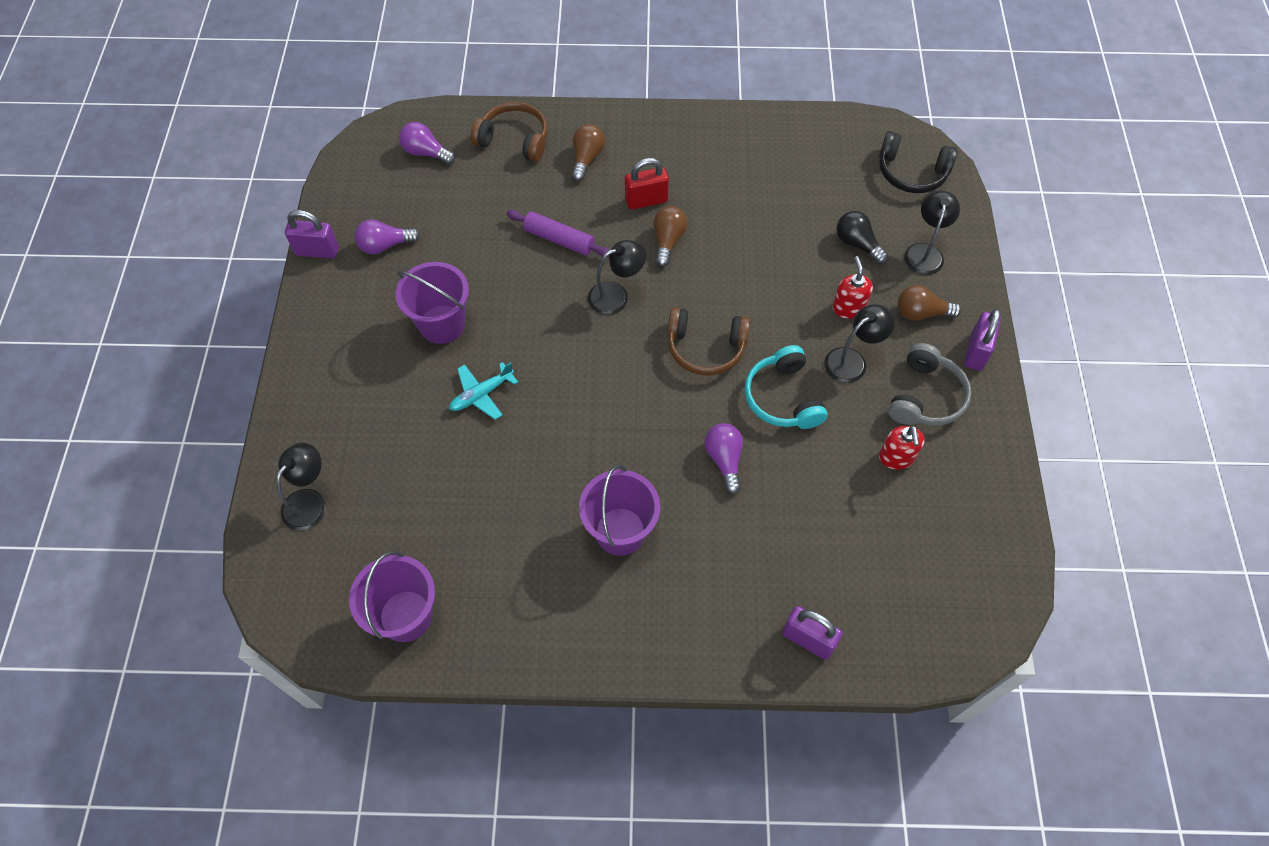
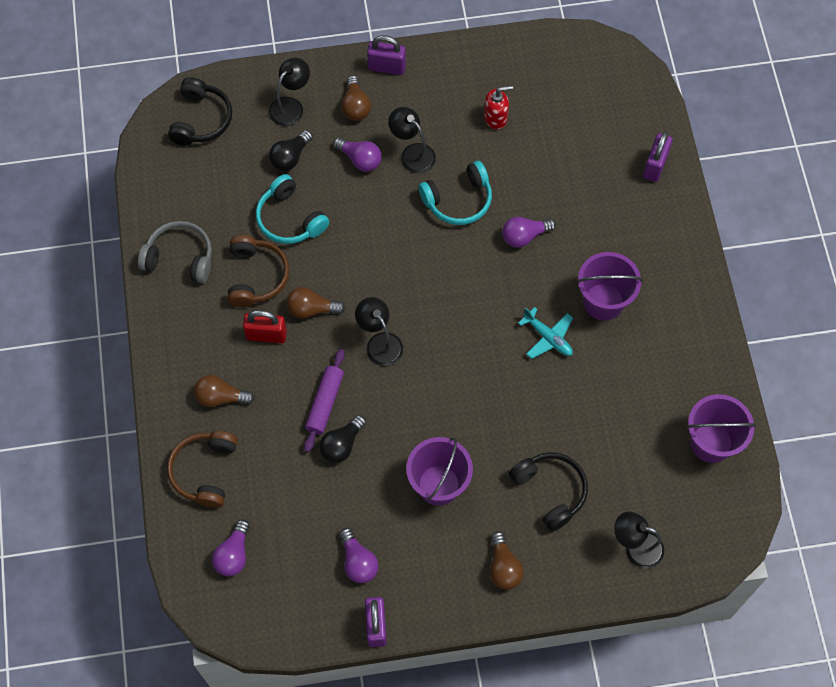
camera: 100 degrees left, 5 degrees up
turquoise plane [449,362,518,420] -> turquoise plane moved to [518,307,573,359]
red padlock [625,158,669,210] -> red padlock turned 60 degrees counterclockwise [243,310,287,343]
brown headphones [667,307,750,375] -> brown headphones moved to [228,235,289,307]
red soap dispenser [833,256,873,319] -> purple light bulb [333,137,382,172]
grey headphones [888,343,972,426] -> grey headphones moved to [138,221,212,283]
black lamp [904,190,960,275] -> black lamp turned 120 degrees clockwise [269,58,310,126]
none -> turquoise headphones [256,174,329,244]
none -> black light bulb [319,415,366,463]
none -> brown light bulb [490,531,524,590]
none -> black headphones [509,452,588,532]

